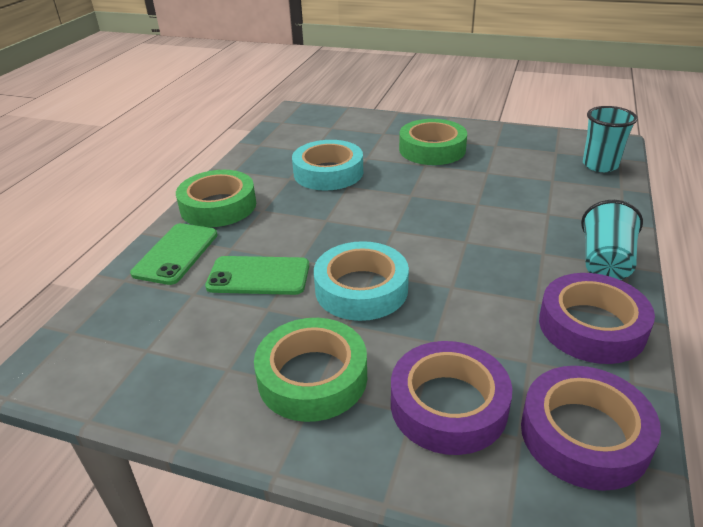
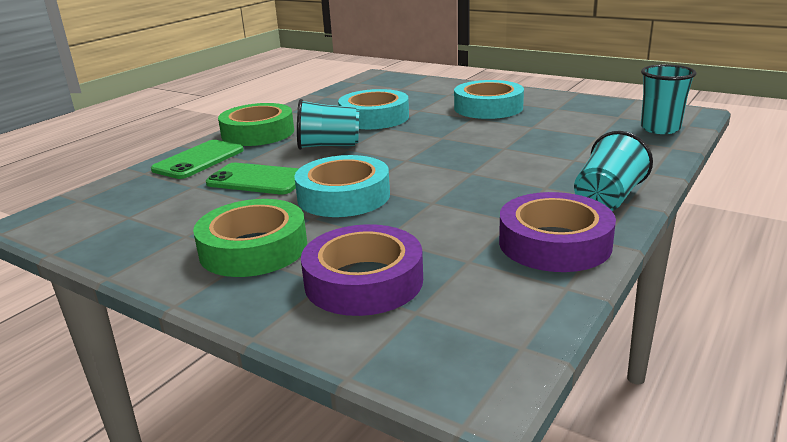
camera: 15 degrees right, 10 degrees down
green tape [399,119,467,165] -> turquoise tape [454,80,524,119]
purple tape [521,366,661,491] -> none
none -> turquoise cup [297,99,359,150]

